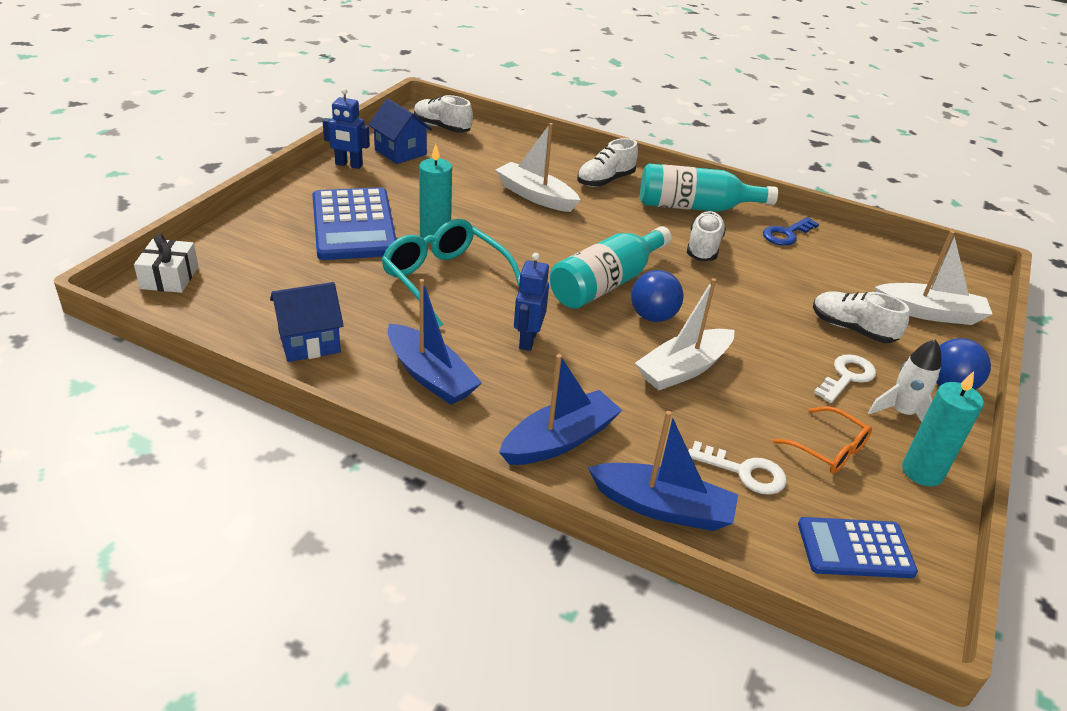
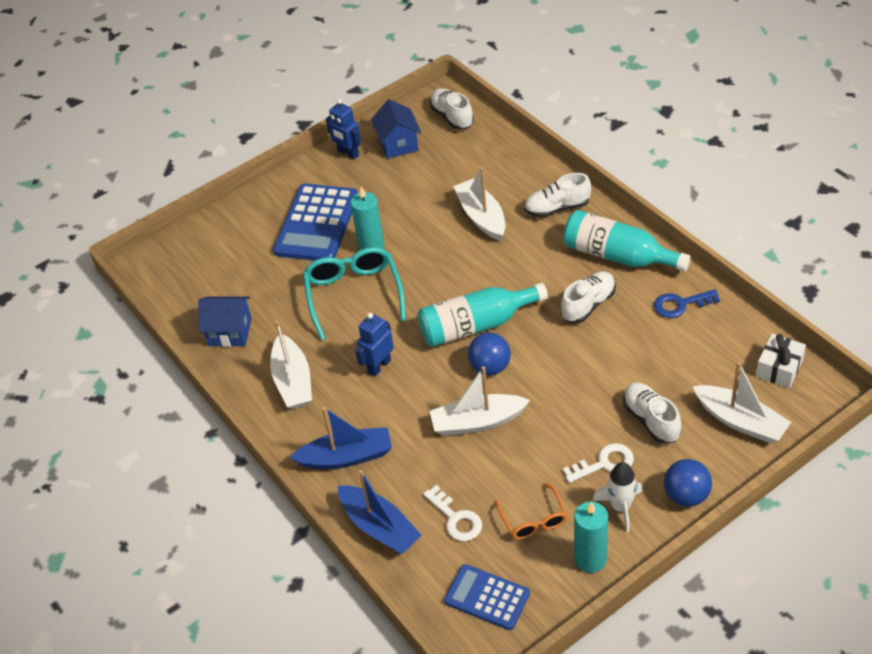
camera: 35 degrees right, 10 degrees up
white gift [134,233,198,293] -> white gift moved to [756,334,806,388]
blue boat [388,279,482,405] -> white boat [270,321,312,409]

